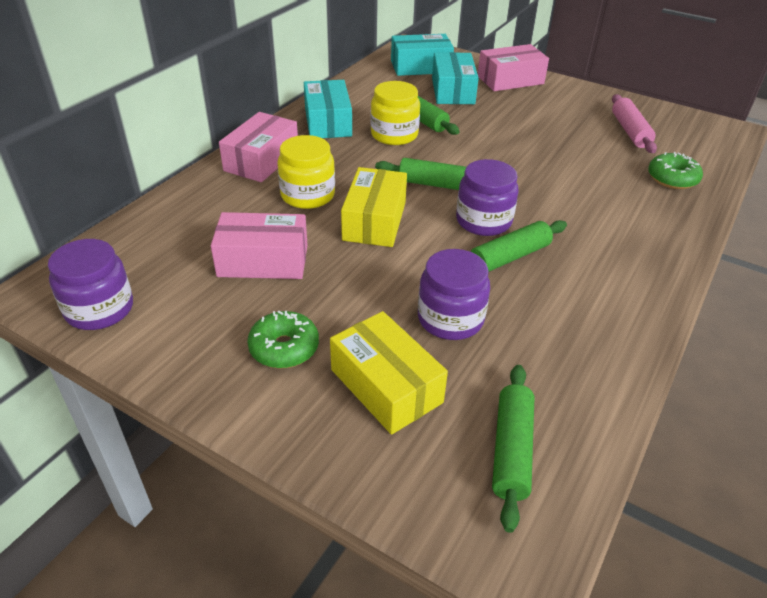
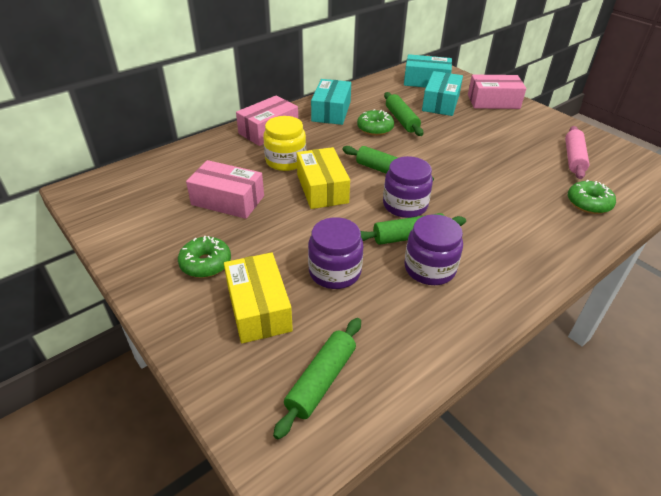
camera: 20 degrees right, 0 degrees up
purple jar [48,239,133,330] -> purple jar moved to [405,214,463,285]
yellow box [341,167,407,247] -> yellow box turned 45 degrees counterclockwise [297,147,350,209]
yellow jar [370,81,420,145] -> green donut [357,109,394,136]

